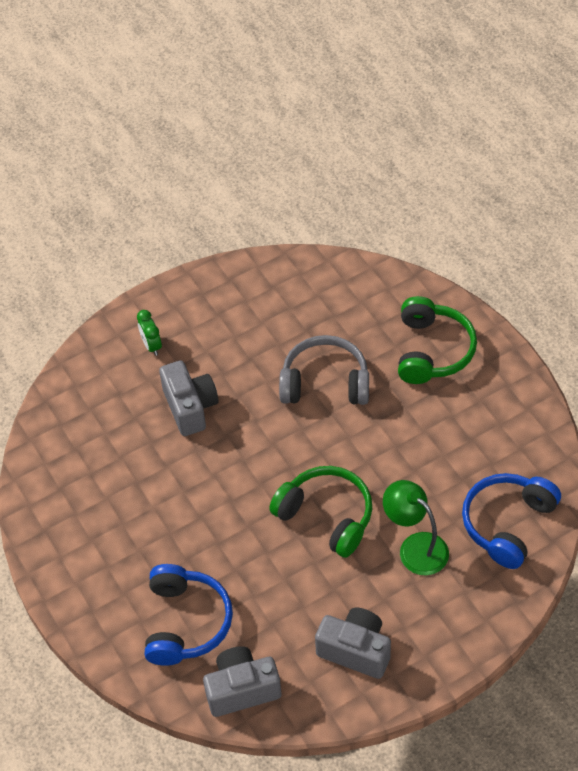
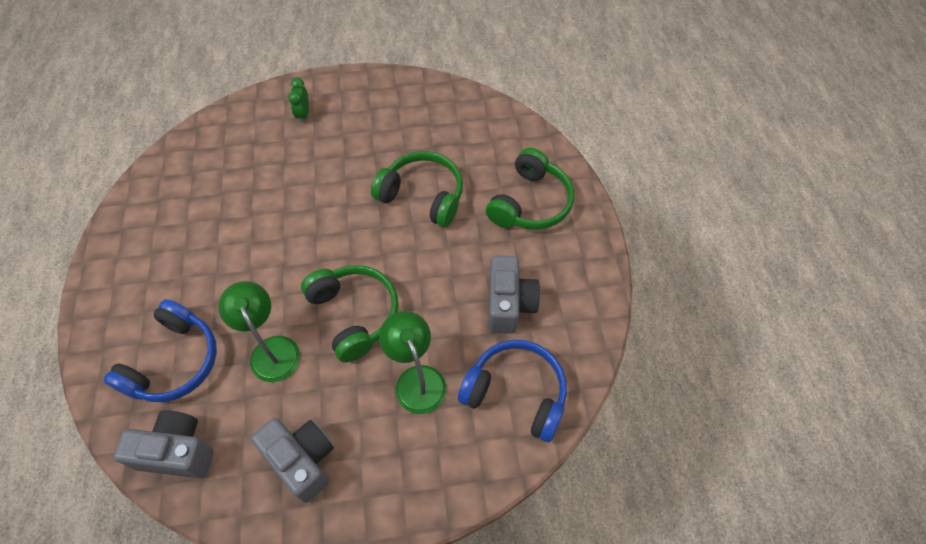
camera: 20 degrees right, 5 degrees up
grey camera [159,361,219,436] -> grey camera moved to [488,256,540,334]
grey headphones [279,335,369,405] -> green headphones [371,151,463,227]
blue headphones [462,473,561,569] -> blue headphones turned 60 degrees clockwise [458,340,567,442]
none -> green lamp [218,281,300,382]

